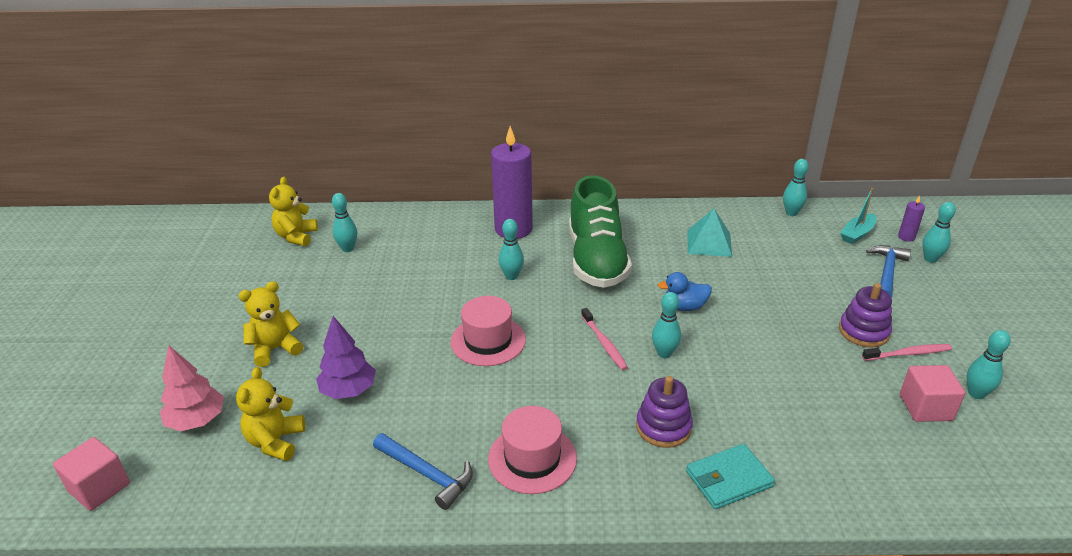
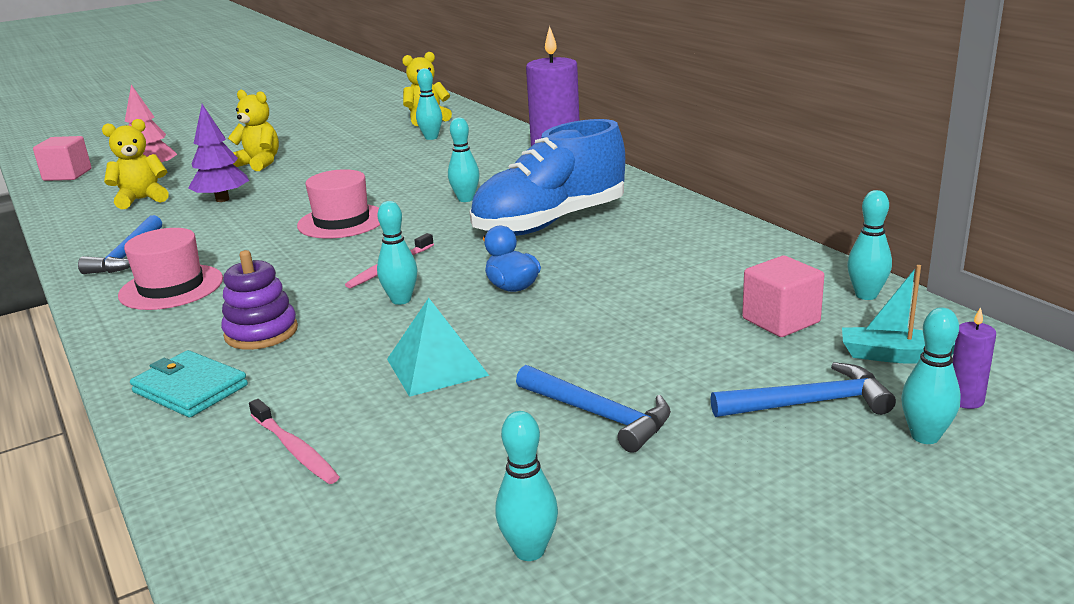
camera: 60 degrees right, 10 degrees down
green shoe [569,175,632,288] -> blue shoe [469,119,625,236]
turquoise pyramid [687,209,732,257] -> turquoise pyramid moved to [387,298,489,397]
purple stacking toy [839,283,892,347] -> blue hammer [516,365,671,453]
pink toothbrush [862,344,952,361] -> pink toothbrush moved to [249,399,339,484]
pink cube [900,365,965,422] -> pink cube moved to [742,256,824,337]

